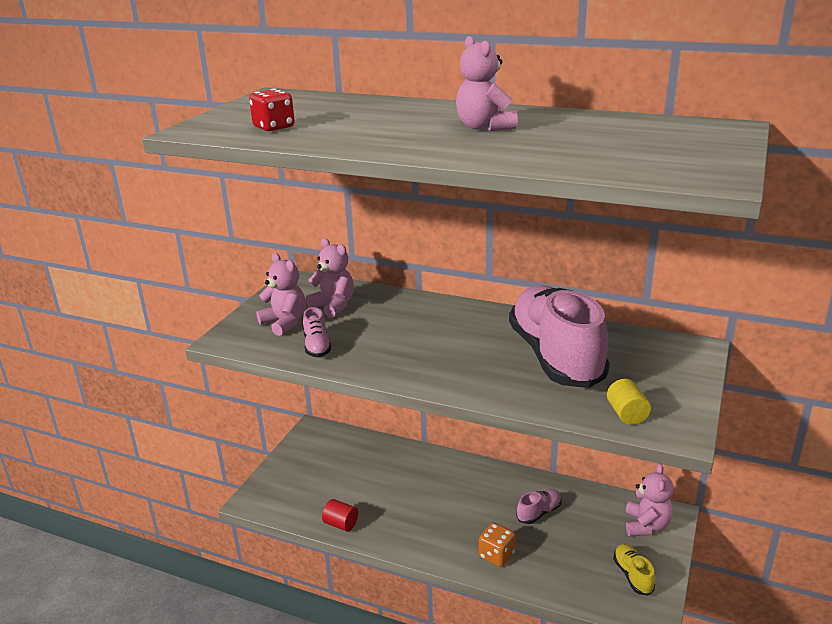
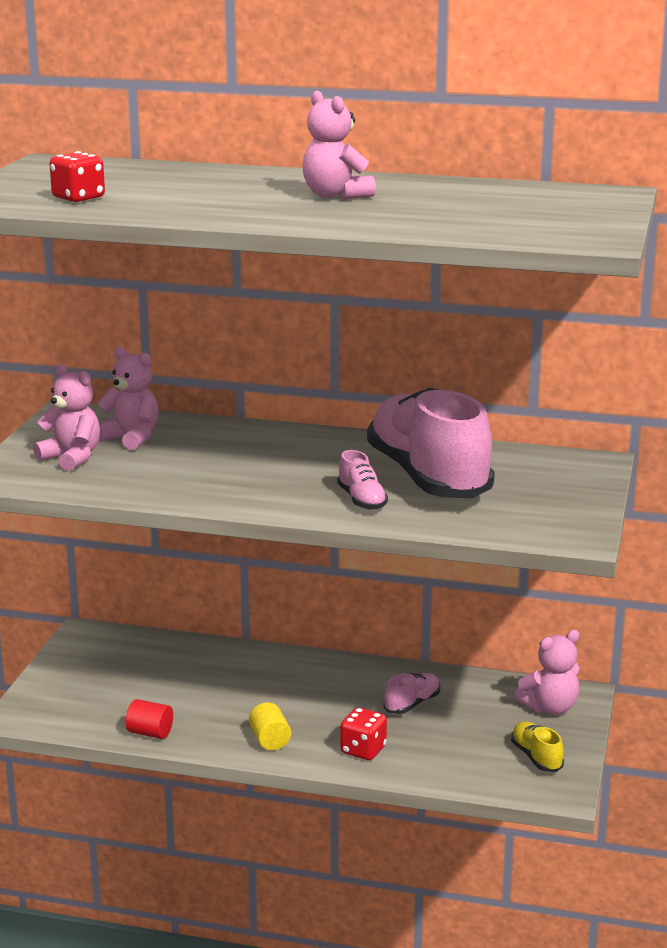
camera: 10 degrees left, 5 degrees down
pink shoe [303,307,332,357] -> pink shoe moved to [337,450,388,510]
orange dice [479,523,516,567] -> red dice [340,707,387,760]
yellow cylinder [607,379,651,425] -> yellow cylinder moved to [249,702,291,750]
pink teddy bear [625,464,673,536] -> pink teddy bear turned 60 degrees clockwise [514,630,580,715]

